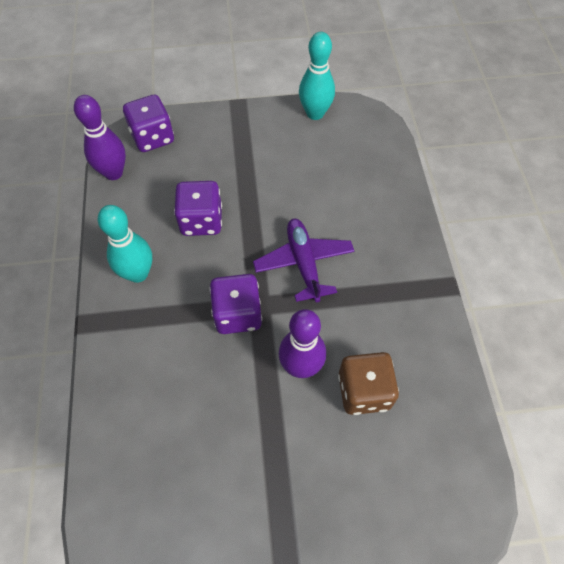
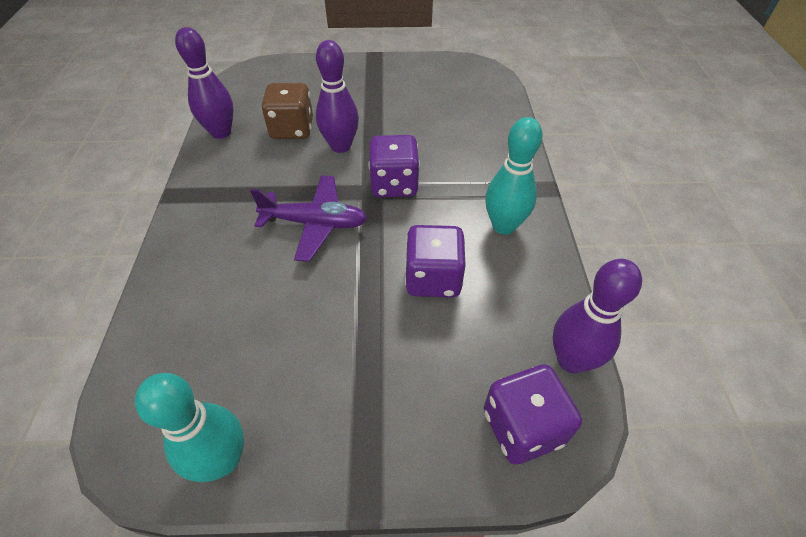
camera: 175 degrees left, 10 degrees down
purple plane [253,219,354,302] -> purple plane turned 75 degrees counterclockwise [250,175,367,262]
none -> purple bowling pin [175,27,234,139]

